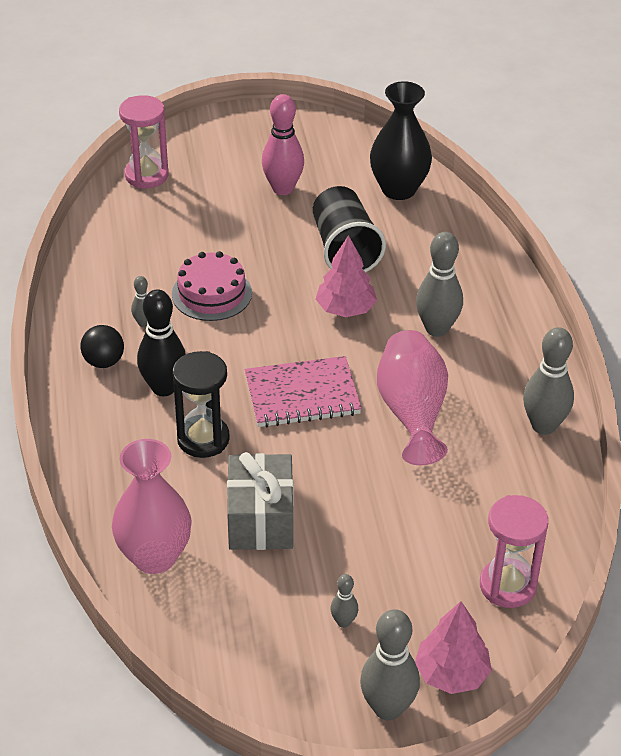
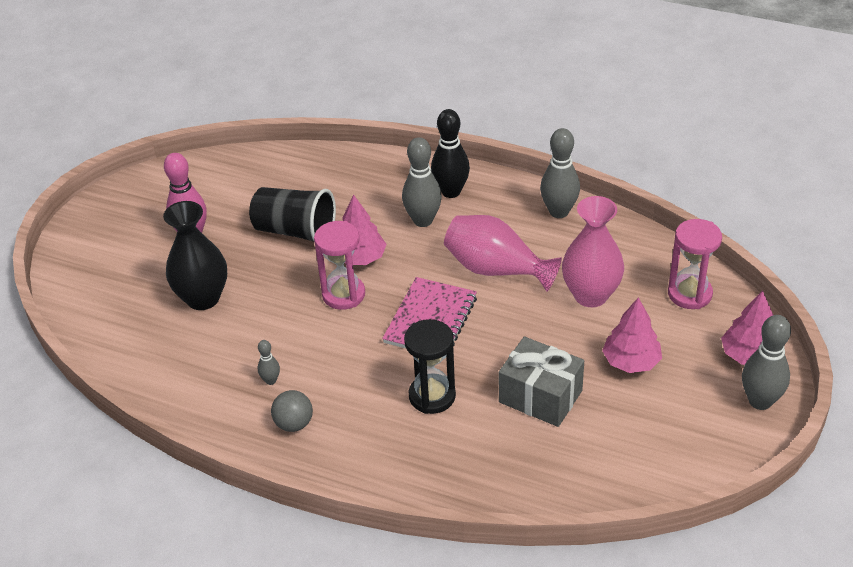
camera: 55 degrees left, 0 degrees up
black ball [80,325,124,368] -> grey ball [271,390,313,432]
pink vase [112,439,192,574] -> pink vase moved to [562,196,624,307]
pink hourglass [119,95,169,188] -> pink hourglass moved to [314,221,365,310]
black bowling pin [137,290,186,396] -> black bowling pin moved to [431,109,470,198]
pink cake [172,251,252,321] -> none
grey bowling pin [330,574,358,628] -> none
black vase [370,81,432,200] -> black vase moved to [163,201,227,310]
none -> pink tree [602,297,662,373]

